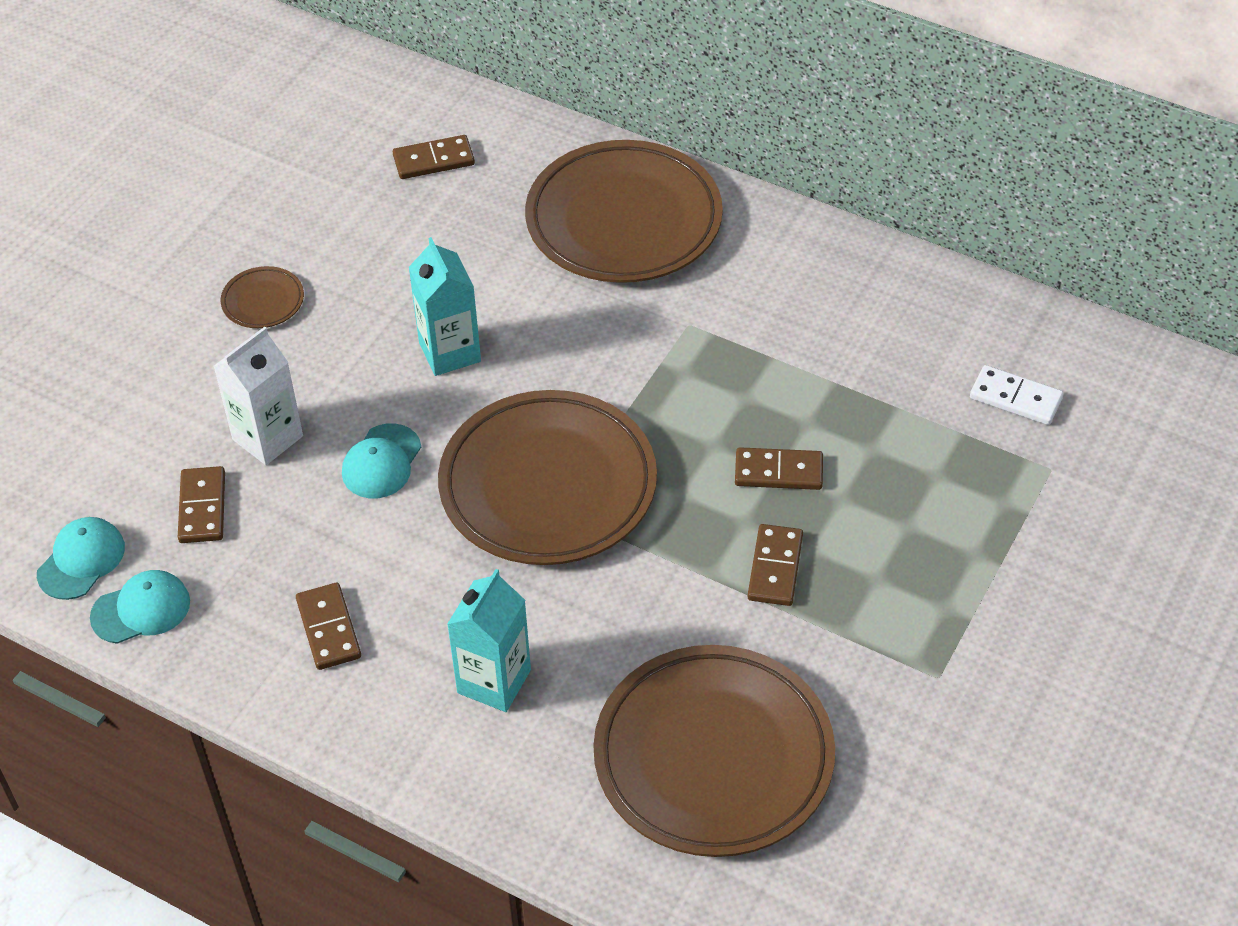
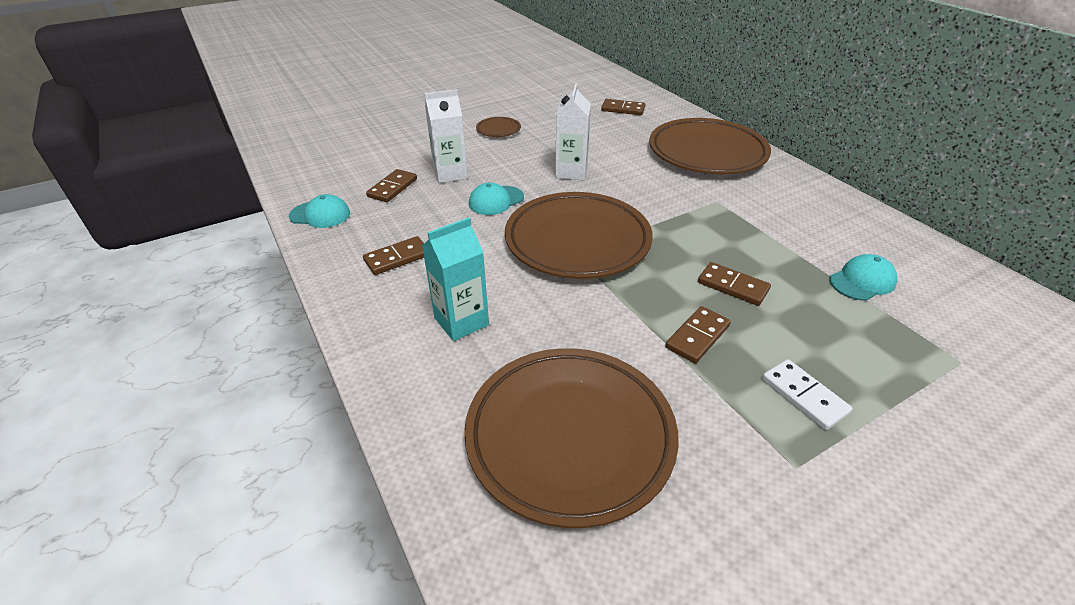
camera: 30 degrees right, 10 degrees down
turquoise cap [37,517,125,600] -> turquoise cap moved to [829,254,897,301]
brown domino [296,583,361,670] -> brown domino turned 45 degrees clockwise [363,236,424,275]
turquoise carton [409,237,481,376] -> white carton [555,84,591,180]
white domino [970,365,1063,425] -> white domino moved to [762,359,853,430]

